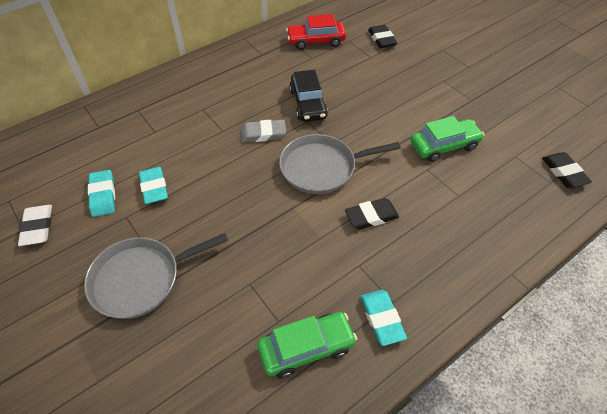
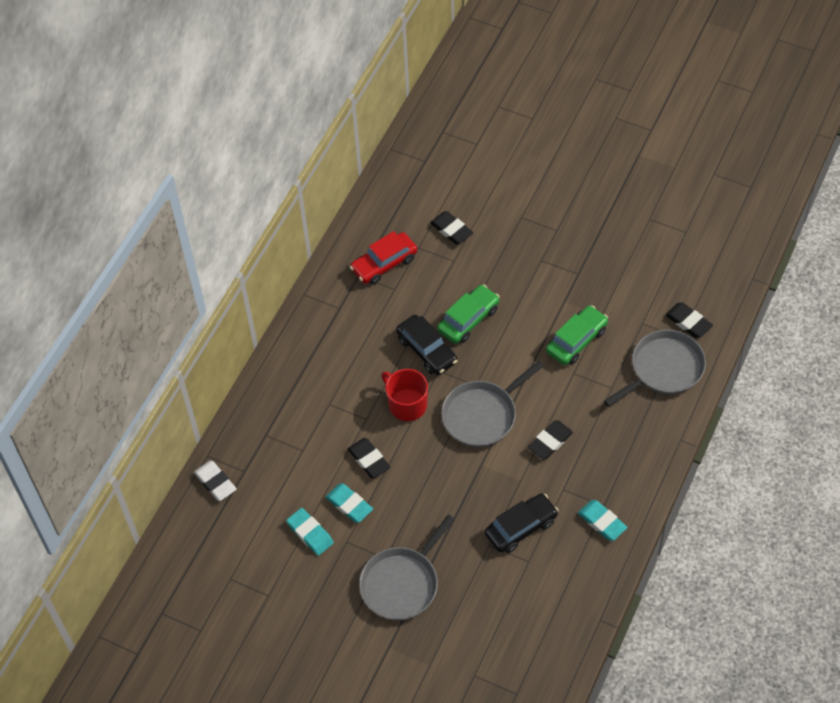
camera: 25 degrees left, 5 degrees up
white eraser [18,205,52,246] -> white eraser moved to [194,460,237,501]
grey eraser [241,120,286,142] -> red mug [381,369,428,421]
green car [257,312,357,379] -> green car moved to [437,285,500,344]
none -> black eraser [348,438,391,478]
none -> black car [485,493,559,553]
none -> grey pan [604,330,706,407]

